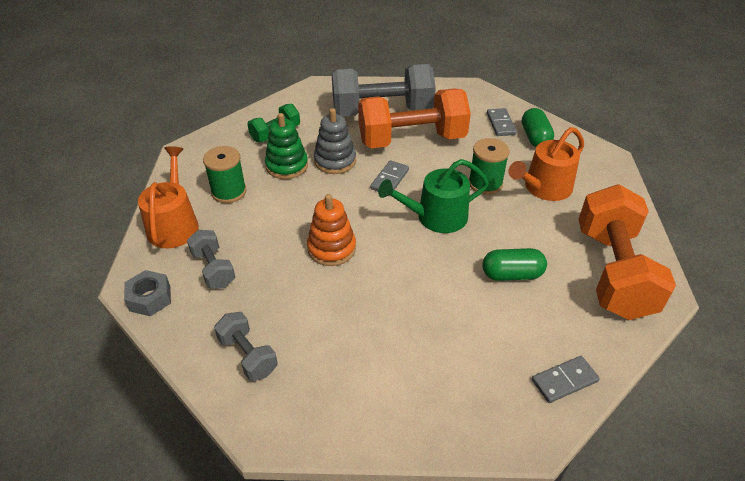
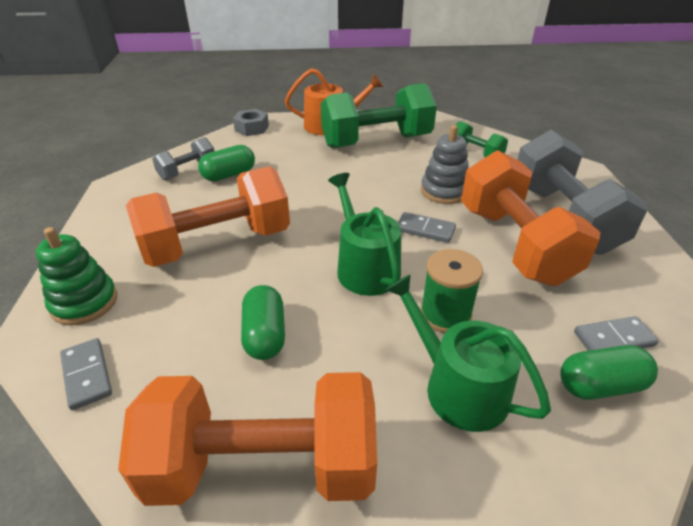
camera: 85 degrees right, 5 degrees down
grey dumbbell [187,230,235,288] -> none
green spool [203,146,246,203] -> green dumbbell [321,83,437,148]
green stacking toy [265,113,308,179] -> green stacking toy moved to [36,227,117,326]
orange stacking toy [307,194,356,266] -> none
orange watering can [509,127,584,201] -> green watering can [385,275,551,432]
none -> orange dumbbell [126,166,290,267]
none -> green capsule [198,145,255,181]

